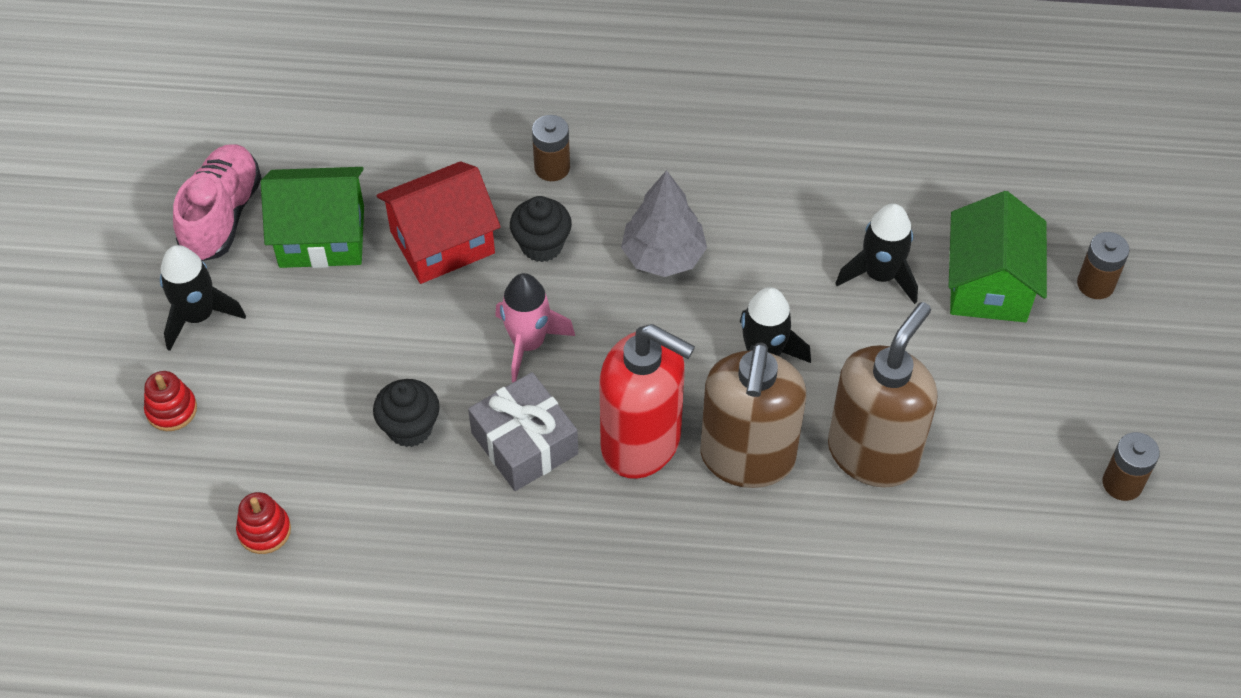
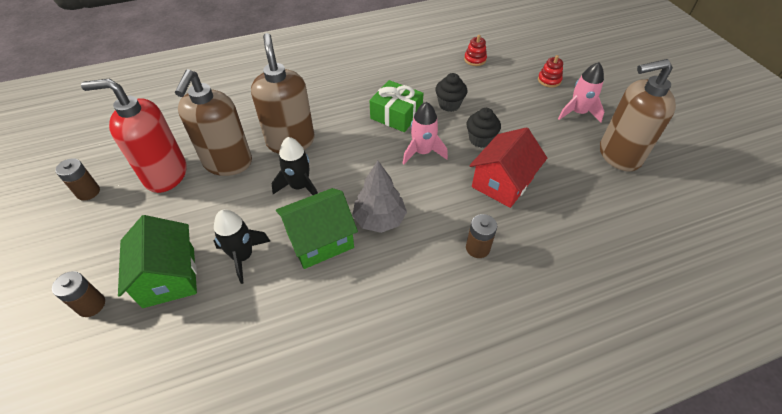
camera: 155 degrees right, 5 degrees down
black rocket [160,245,246,351] -> pink rocket [558,62,604,123]
pink shoe [173,144,262,261] -> brown soap dispenser [600,59,676,171]
green house [261,167,364,268] -> green house moved to [276,188,358,269]
grey gift [468,372,578,491] -> green gift [369,80,424,132]
black cupcake [510,196,572,262] -> black cupcake moved to [466,108,501,148]
red soap dispenser [600,324,695,479] -> red soap dispenser moved to [81,79,187,193]

